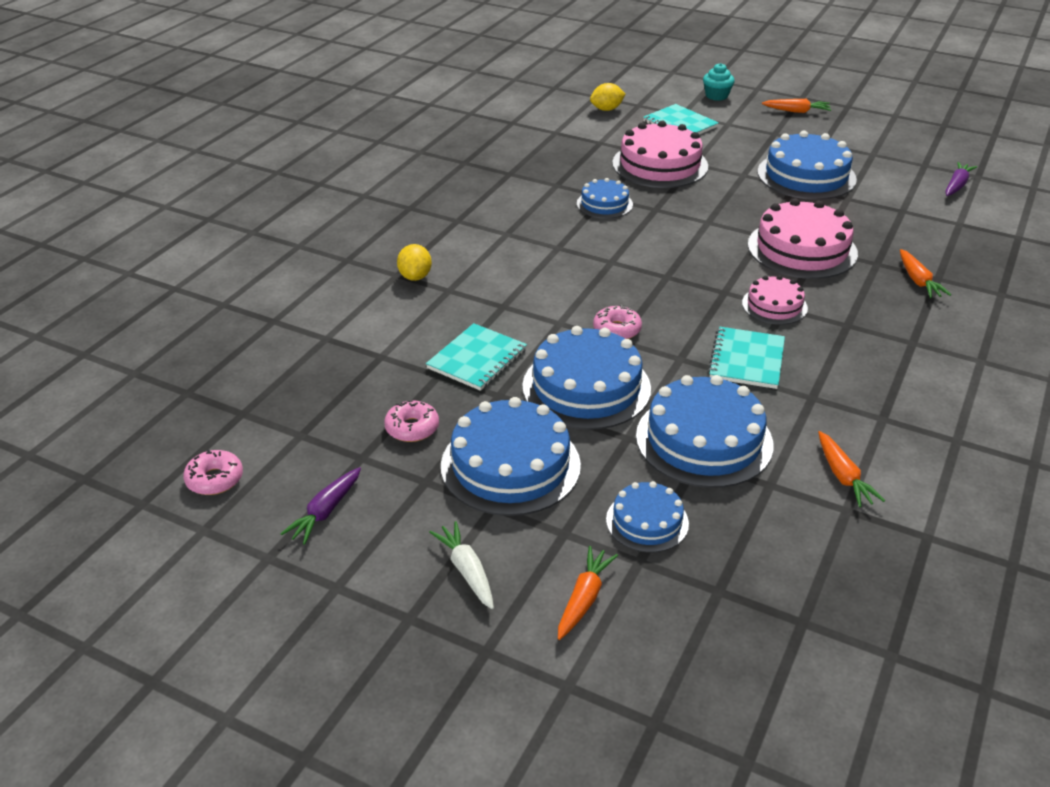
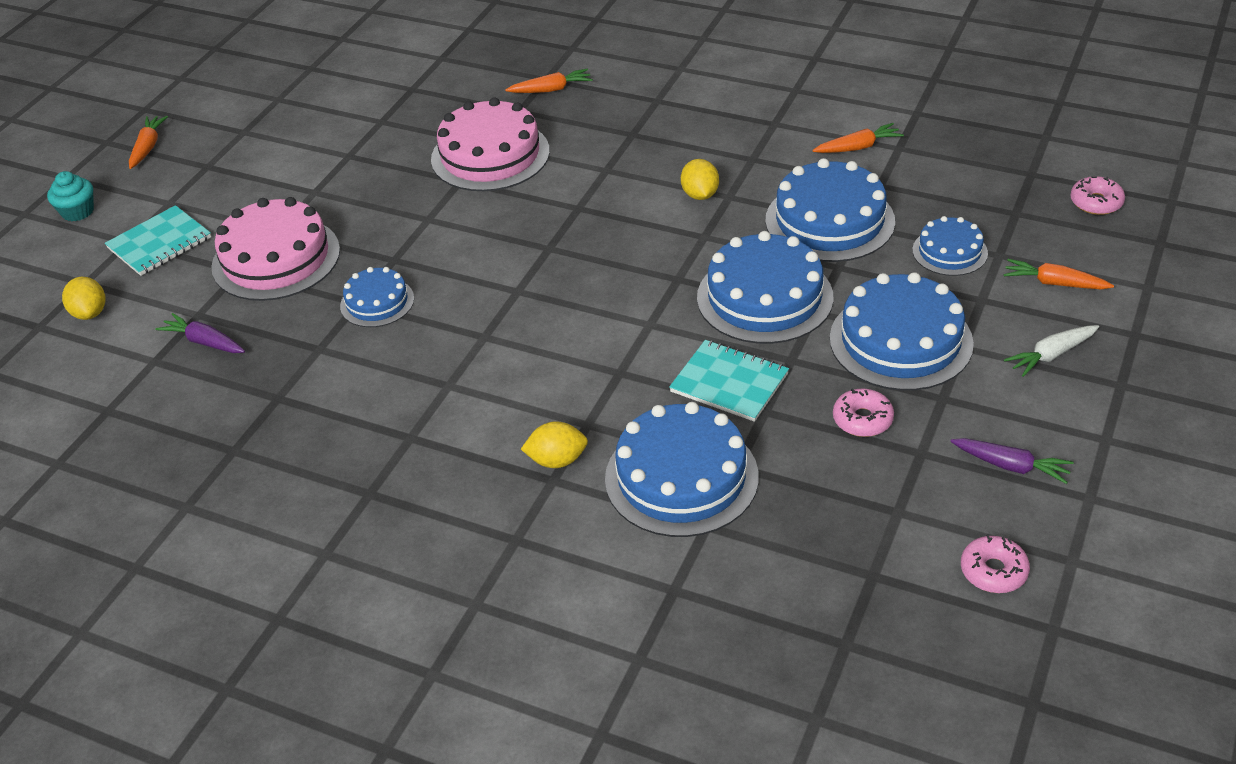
camera: 90 degrees left, 5 degrees up
pink donut [593,305,642,339] -> pink donut moved to [1070,176,1125,215]
turquoise notebook [708,327,785,389] -> yellow lemon [681,159,719,200]
pink cake [742,275,808,325] -> none
blue cake [757,131,857,200] -> blue cake moved to [605,402,759,537]
purple carrot [945,162,977,196] -> purple carrot moved to [156,313,245,353]

